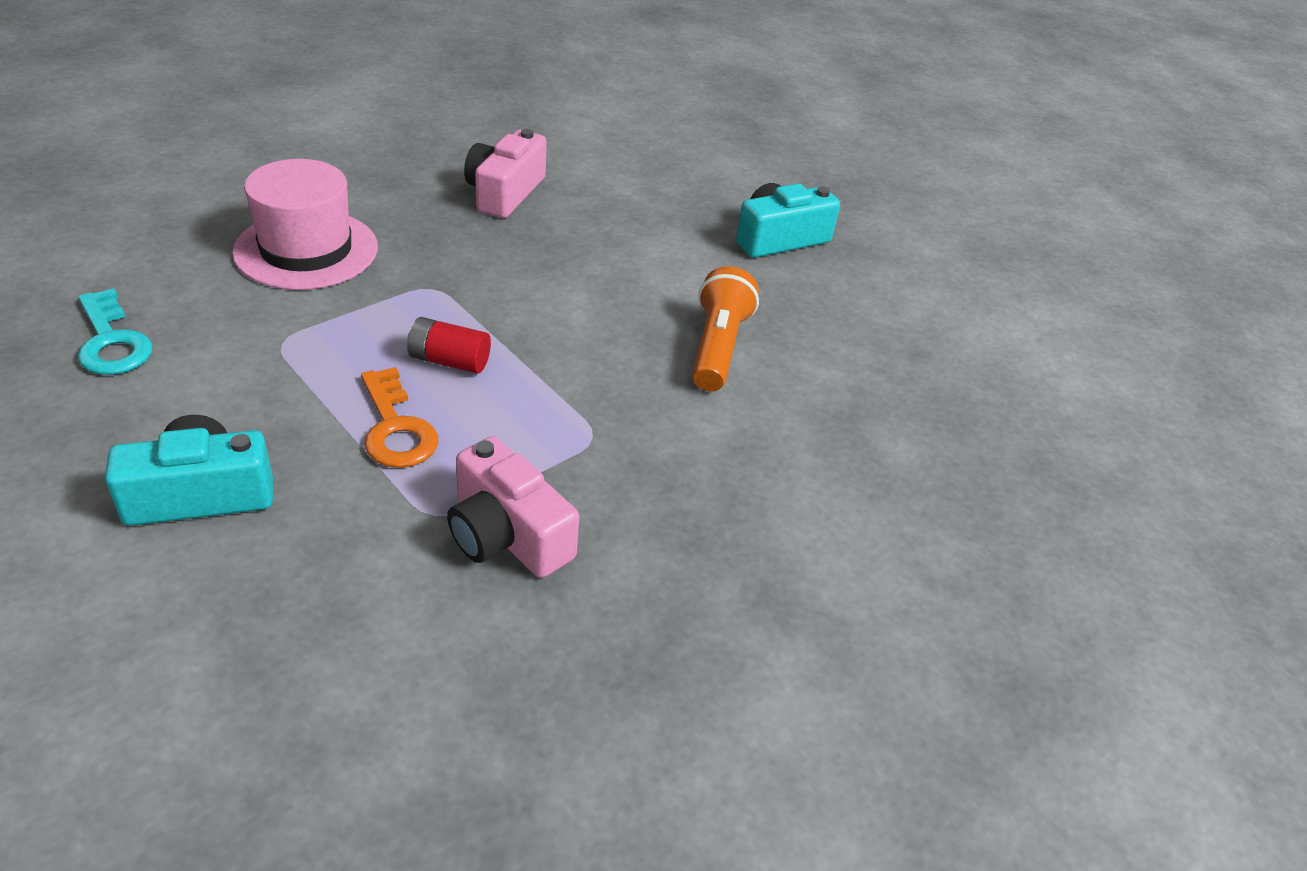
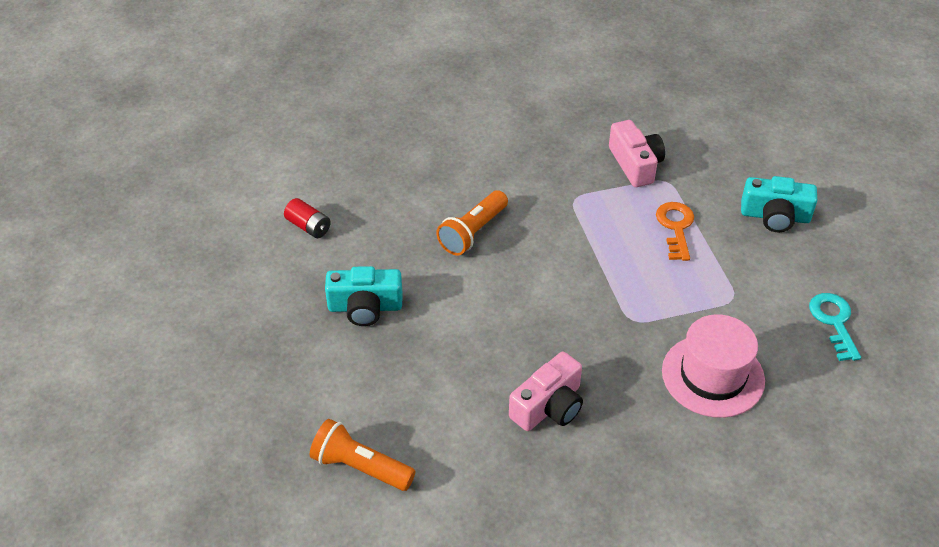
camera: 150 degrees left, 5 degrees up
red battery [407,317,491,374] -> red battery moved to [284,198,331,238]
none -> orange flashlight [310,419,416,491]

